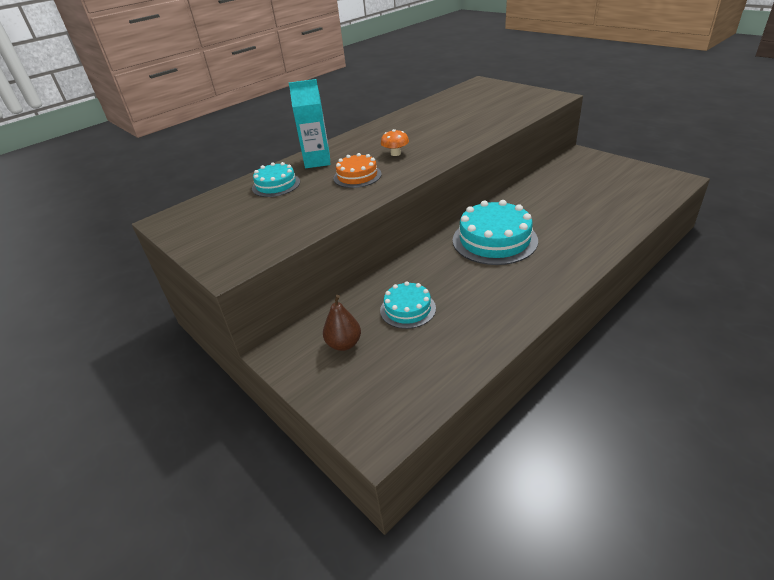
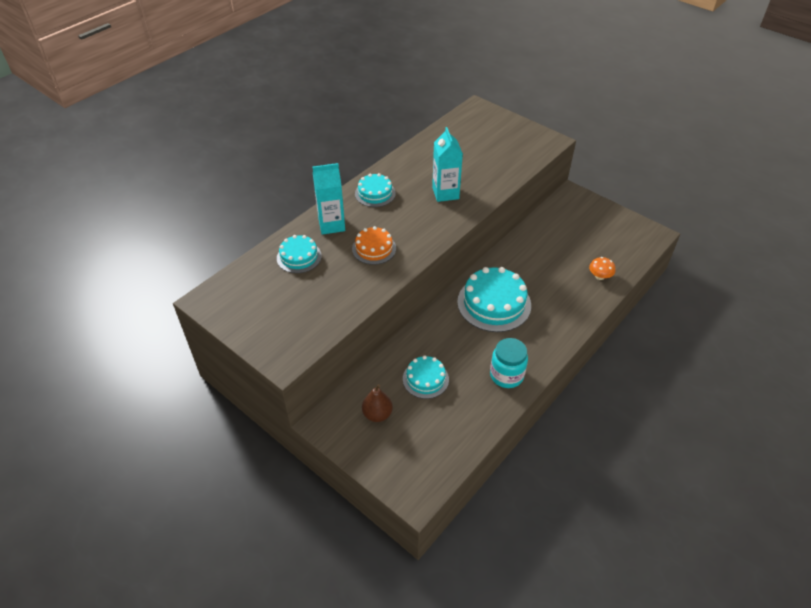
camera: 10 degrees left, 10 degrees up
orange mushroom [381,129,409,156] -> orange mushroom moved to [589,257,615,280]
none -> turquoise cake [355,173,396,207]
none -> turquoise carton [432,127,463,202]
none -> turquoise jar [490,338,528,388]

